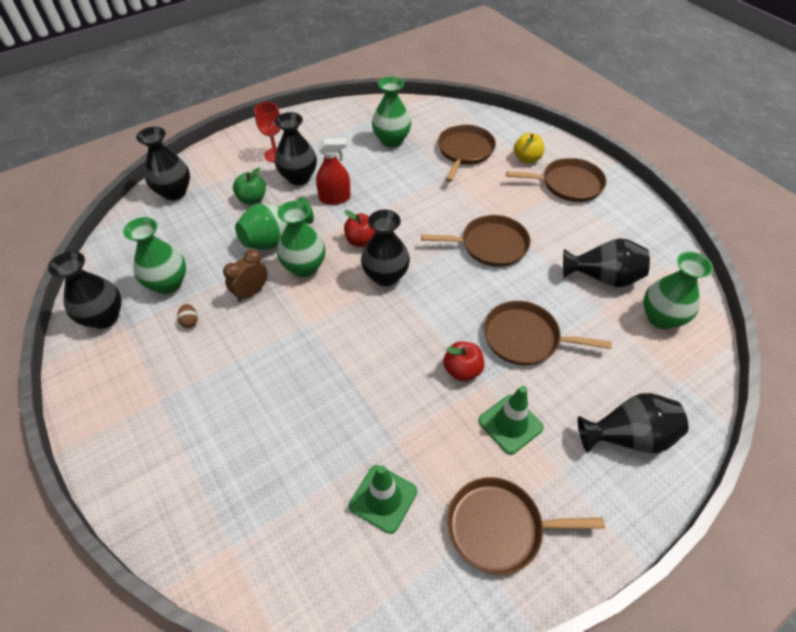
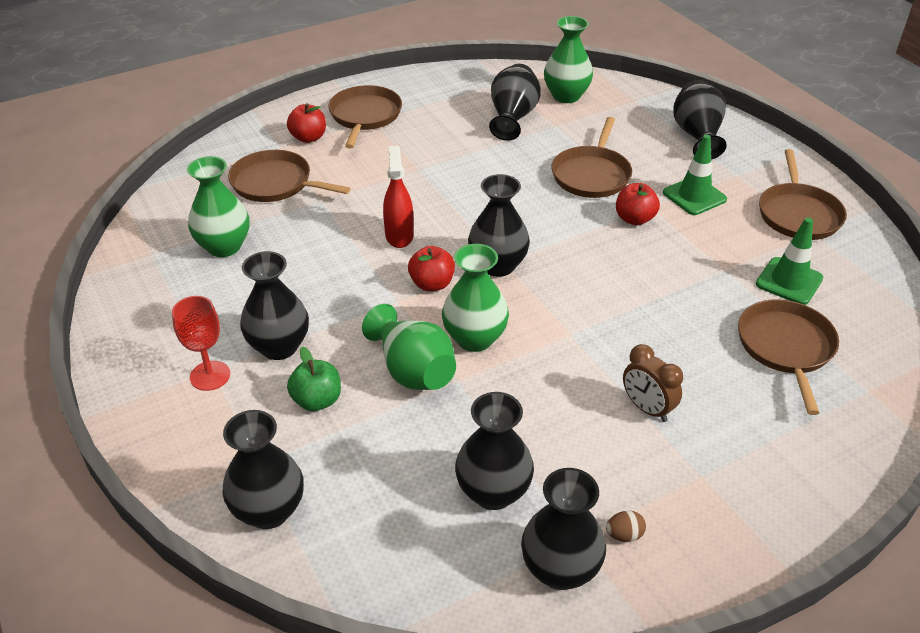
camera: 85 degrees left, 10 degrees down
green vase [123,217,186,294] -> black vase [455,392,534,510]
brown egg [177,304,198,328] -> brown egg moved to [606,511,646,542]
brown clock [223,249,267,302] -> brown clock moved to [623,344,683,422]
red spray bottle [316,138,350,205] -> red spray bottle moved to [383,146,414,248]
brown pan [421,215,531,267] -> brown pan moved to [738,299,839,415]
yellow apple [514,133,544,163] -> red apple [287,103,326,143]

